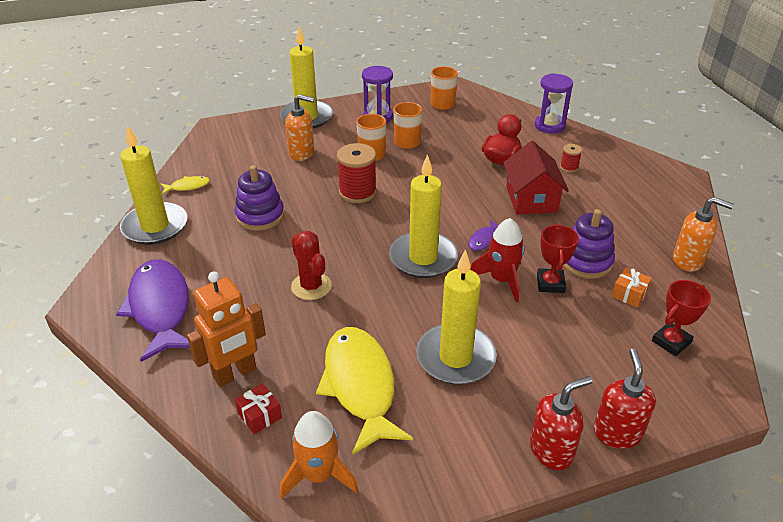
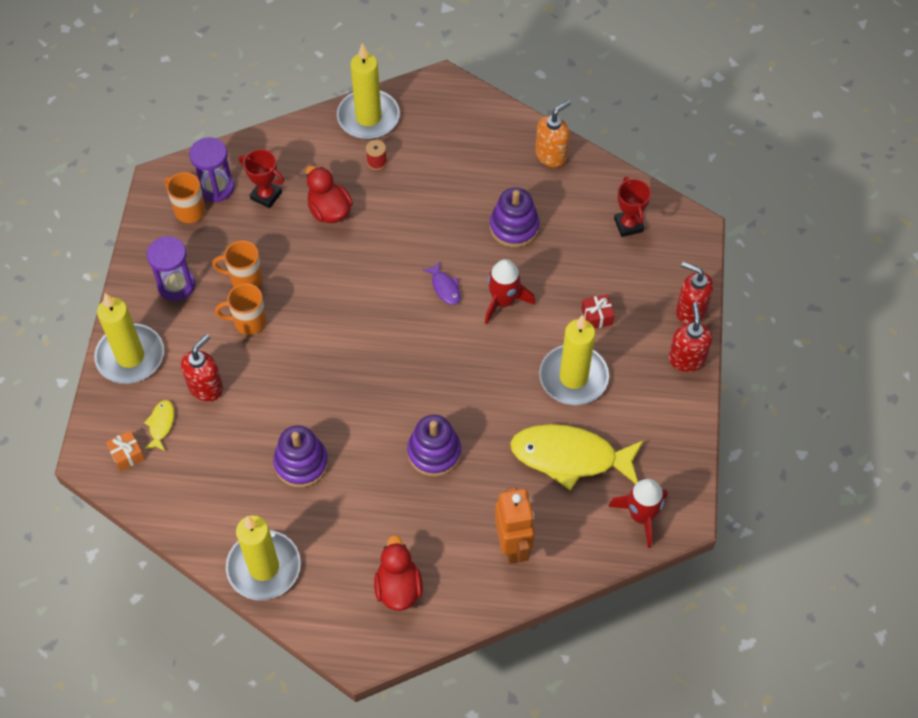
camera: 65 degrees left, 20 degrees up
purple fish [116,259,190,362] -> red duck [374,535,423,611]
yellow fish [161,176,210,195] -> yellow fish moved to [144,400,174,451]
red gift [235,383,282,434] -> red gift moved to [581,294,615,329]
orange rocket [280,411,358,499] -> red rocket [608,479,668,548]
orange soap dispenser [285,94,315,161] -> red soap dispenser [181,334,223,401]
red cactus [291,231,332,300] -> purple stacking toy [407,415,461,477]
red spool [337,143,377,203] -> none
yellow candle [389,154,458,278] -> yellow candle moved to [337,43,400,139]
red house [503,141,569,215] -> none
purple hourglass [534,73,573,134] -> purple hourglass moved to [189,137,235,202]
red trophy [537,224,579,293] -> red trophy moved to [239,149,284,208]
orange gift [611,268,652,308] -> orange gift moved to [106,430,145,471]

